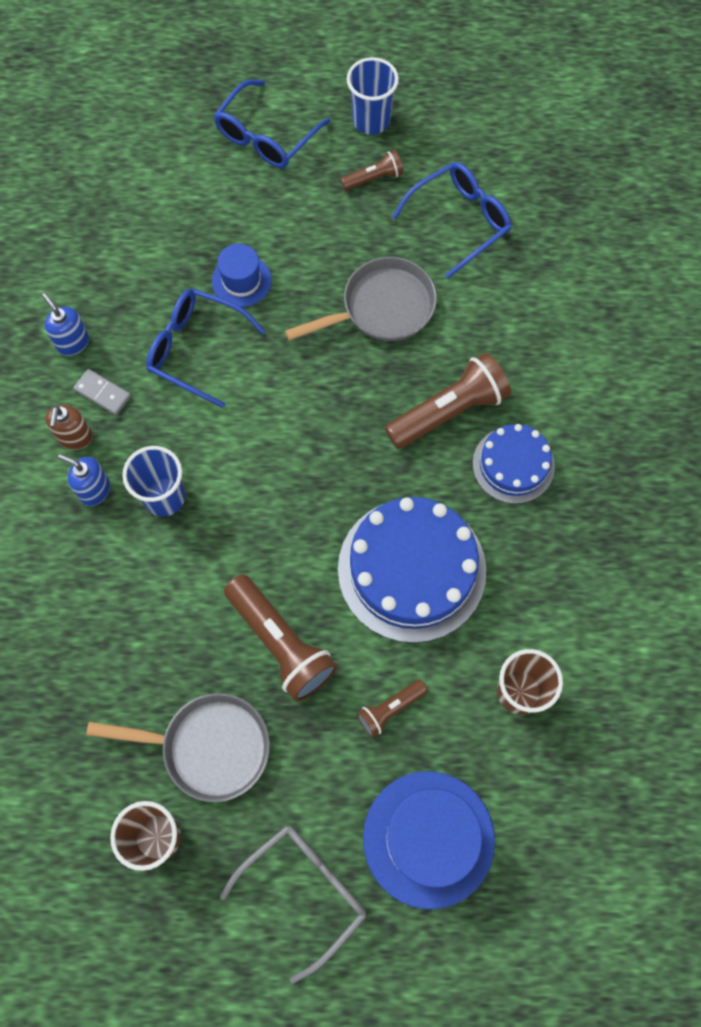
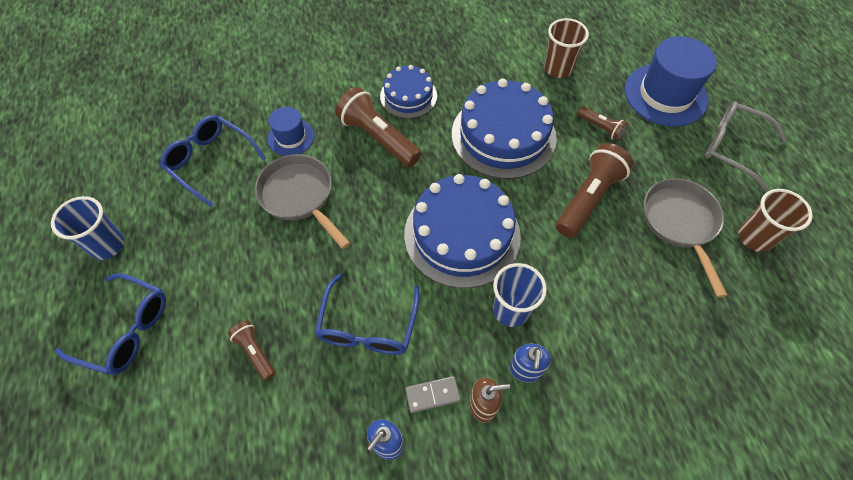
camera: 105 degrees left, 10 degrees down
grey domino [73,369,131,415] -> grey domino turned 60 degrees clockwise [405,376,460,413]
blue hat [212,244,271,307] -> blue hat moved to [268,107,314,156]
brown flashlight [341,150,404,191] -> brown flashlight moved to [228,320,275,381]
none -> blue cake [404,174,521,288]

